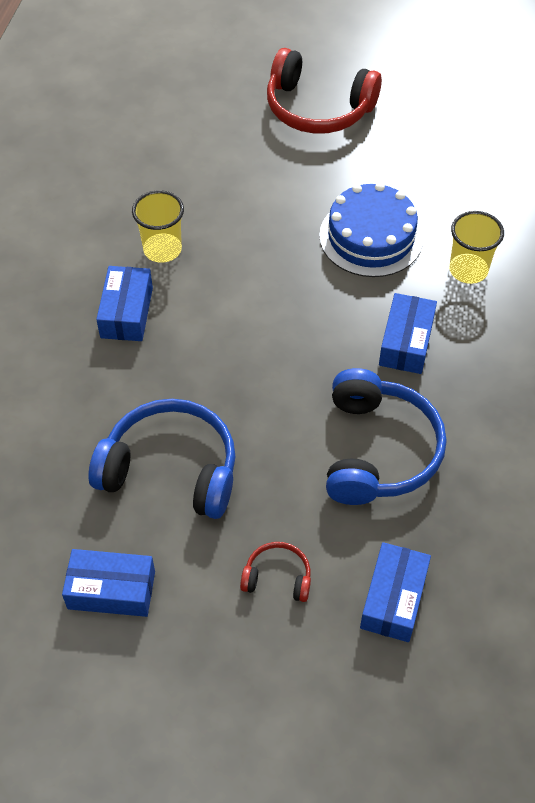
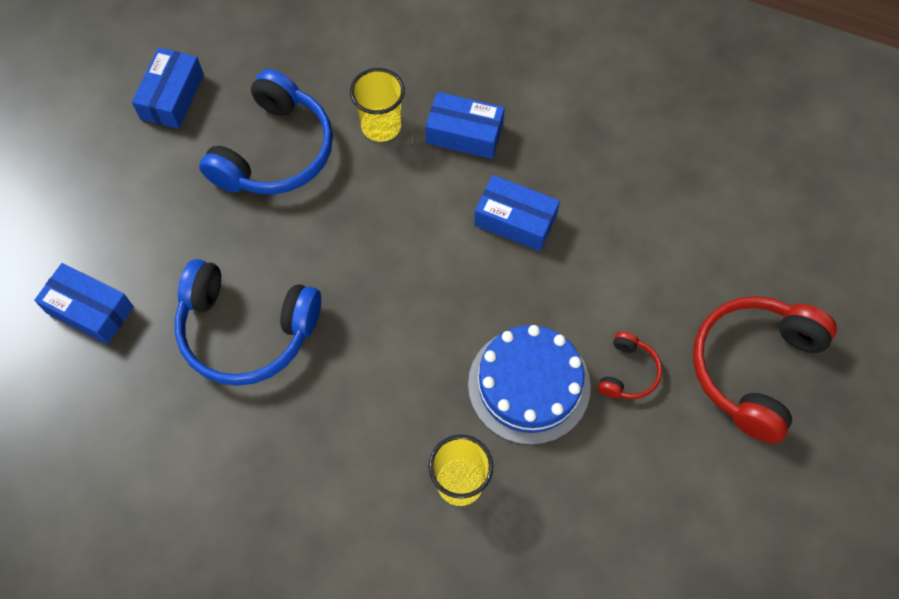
camera: 100 degrees right, 10 degrees up
yellow cup [132,190,184,263] -> yellow cup moved to [350,68,405,142]
red headphones [240,542,311,602] -> red headphones moved to [598,332,662,399]
blue box [379,293,437,374] -> blue box moved to [474,175,560,251]

